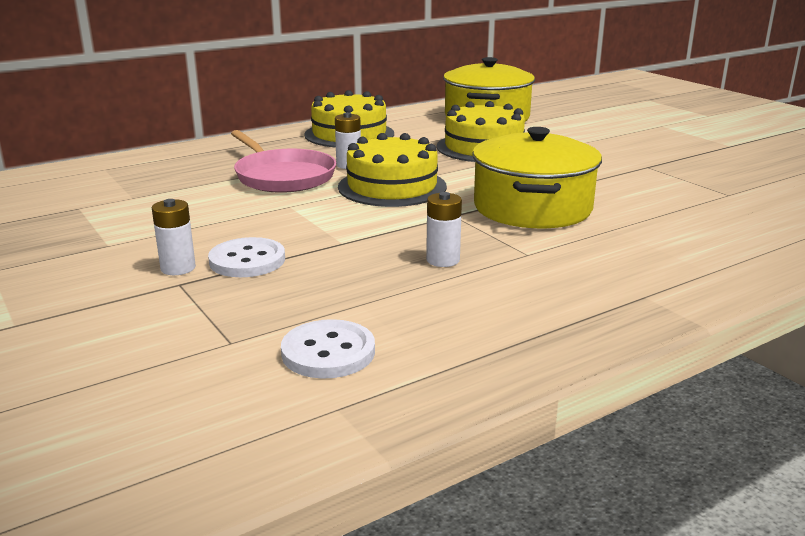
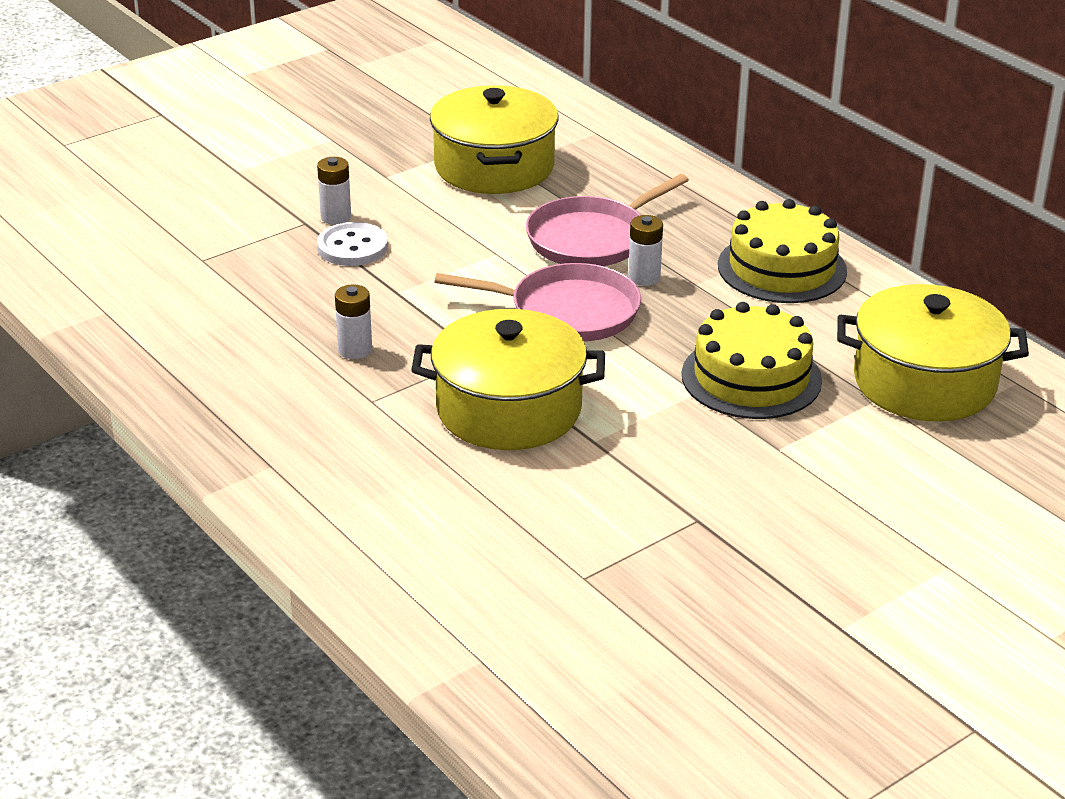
camera: 85 degrees right, 10 degrees up
white button [281,319,375,379] -> none
yellow cake [338,133,447,207] -> pink pan [434,263,641,342]
none -> yellow pot [430,85,558,194]

